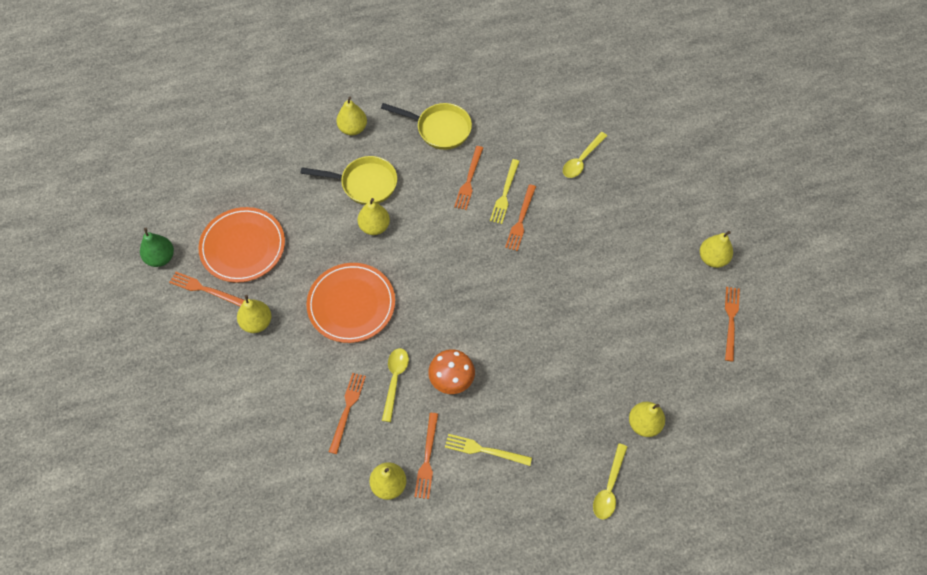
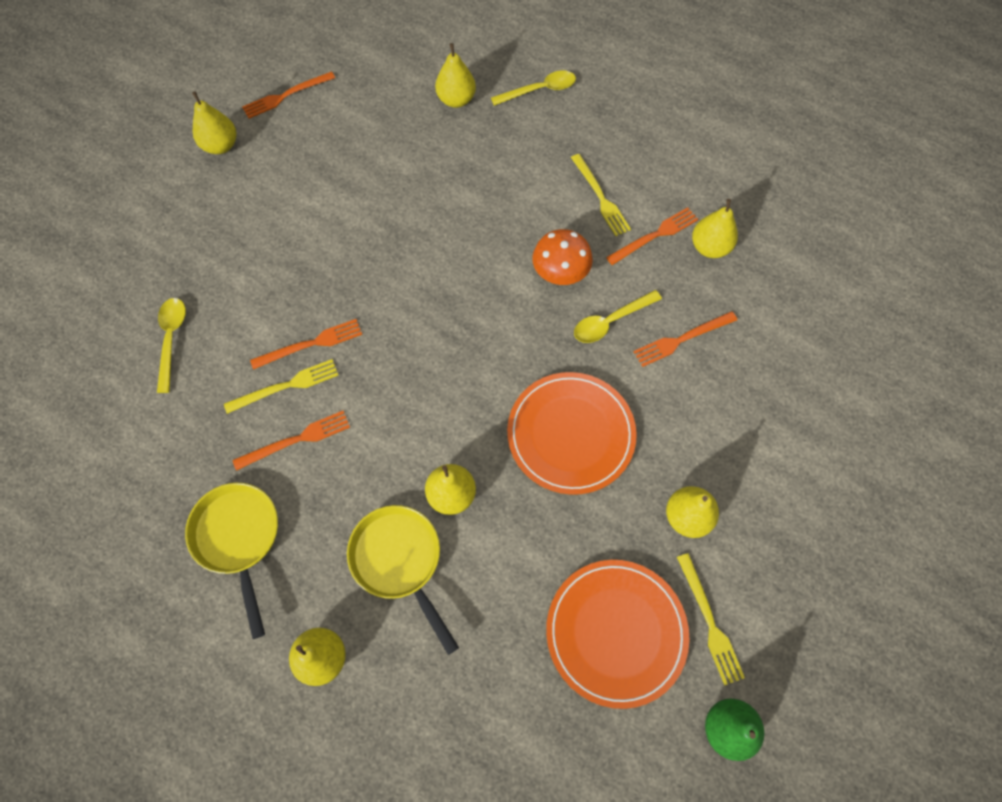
camera: 130 degrees left, 5 degrees up
orange fork [169,272,244,306] -> yellow fork [677,553,745,685]
yellow spoon [563,132,607,178] -> yellow spoon turned 90 degrees counterclockwise [157,298,186,393]

